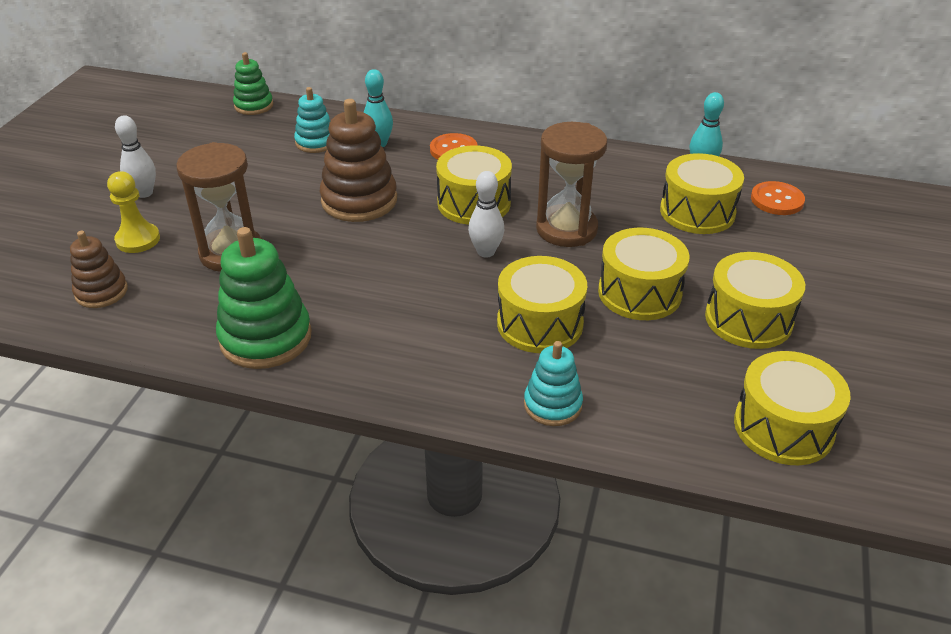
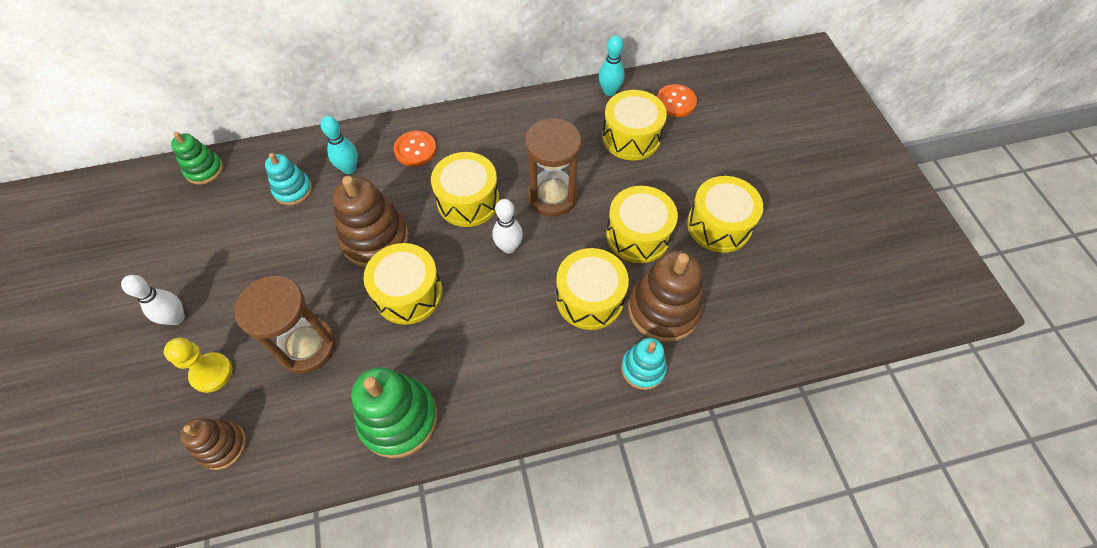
camera: 30 degrees left, 20 degrees up
yellow drum [734,351,851,465] -> yellow drum moved to [363,243,442,325]
none -> brown stacking toy [628,251,703,342]

